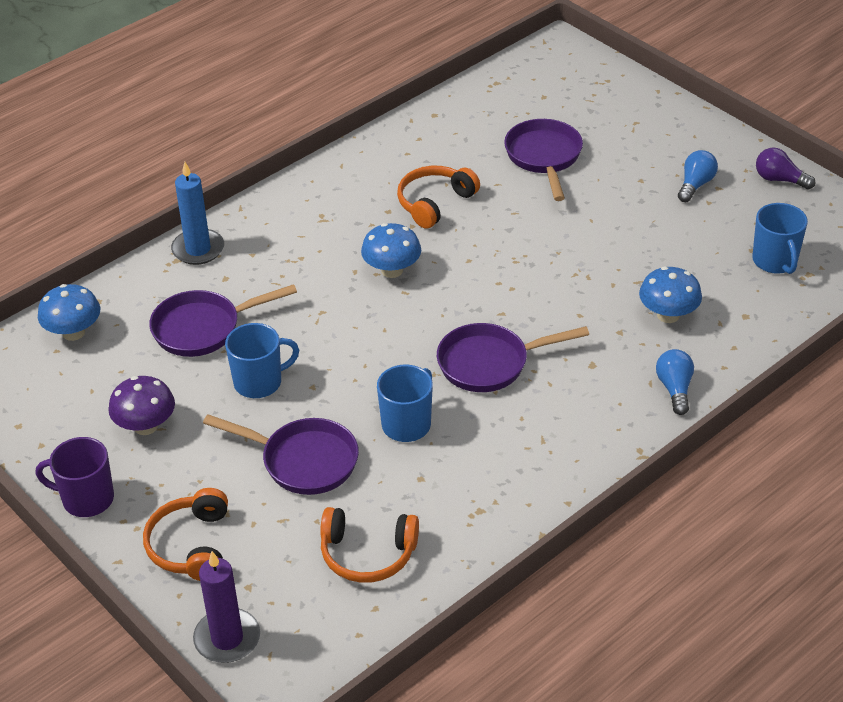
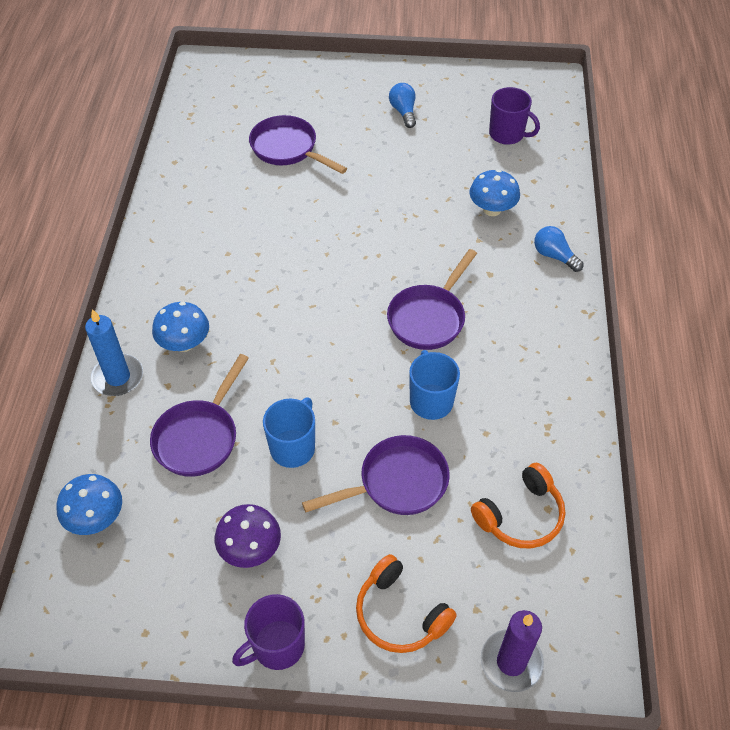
camera: 45 degrees left, 10 degrees up
blue mushroom [361,223,421,278] -> blue mushroom moved to [152,302,209,352]
orange headphones [397,166,480,229] -> none
blue mug [752,203,808,274] -> purple mug [489,87,540,145]
purple light bulb [756,147,815,190] -> none

